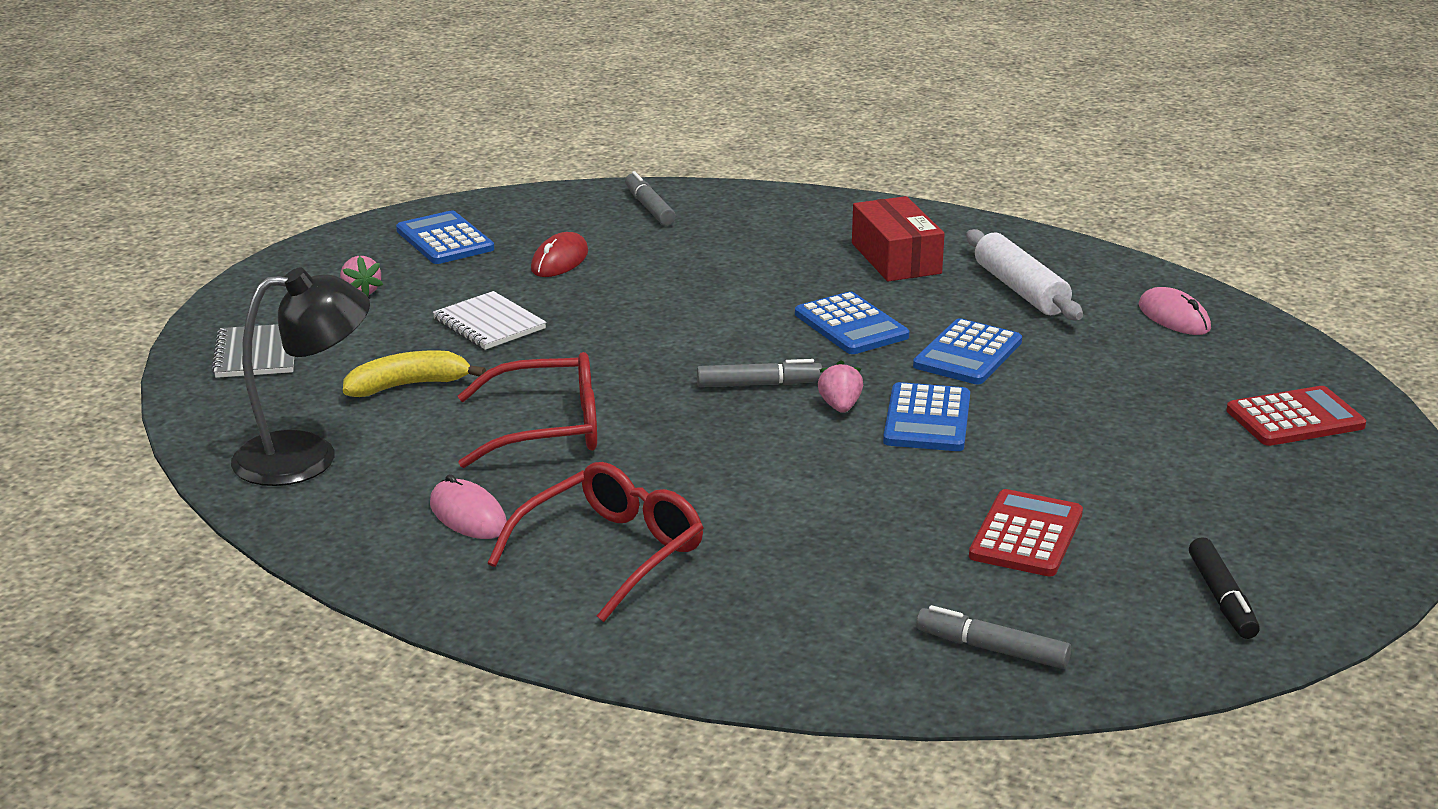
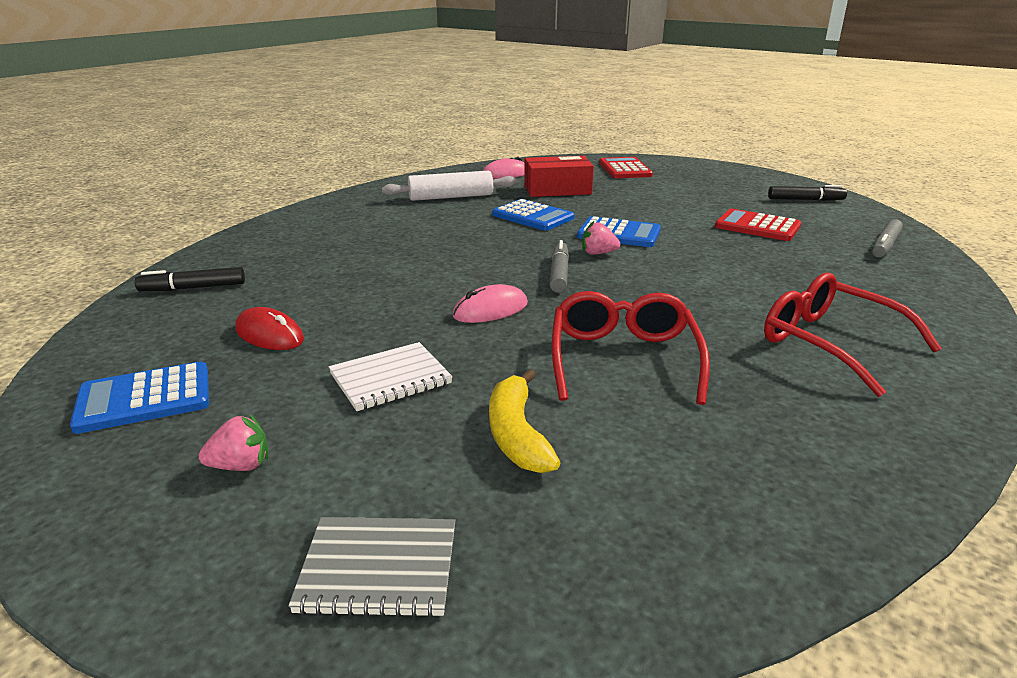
camera: 80 degrees left, 0 degrees up
black lamp [231,267,370,486] -> none
pink mouse [430,474,507,539] -> pink mouse moved to [452,284,528,323]
grey marker [625,171,676,226] -> black marker [135,267,245,291]
blue calculator [795,292,909,354] -> none
red box [852,196,945,281] -> red box moved to [524,156,594,197]

